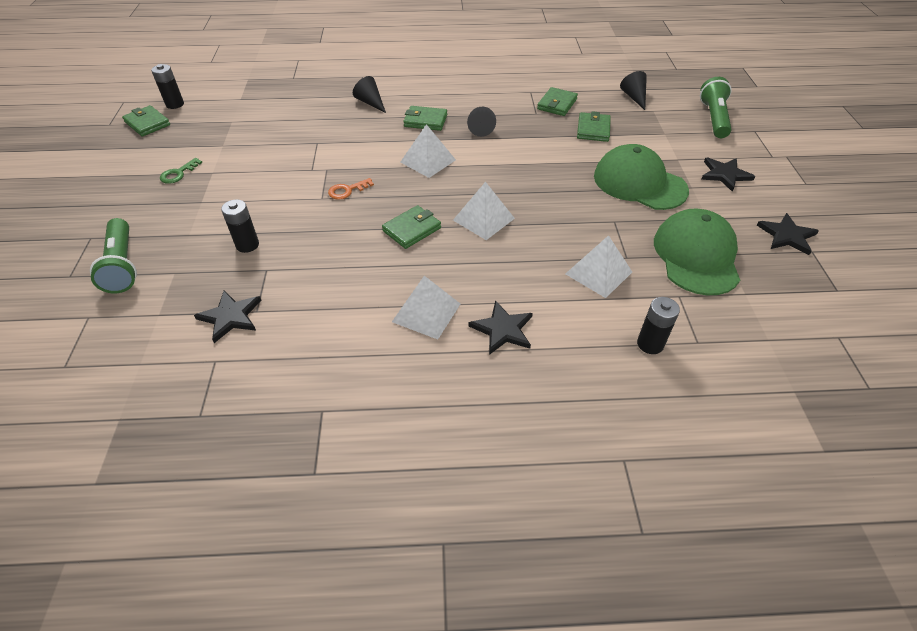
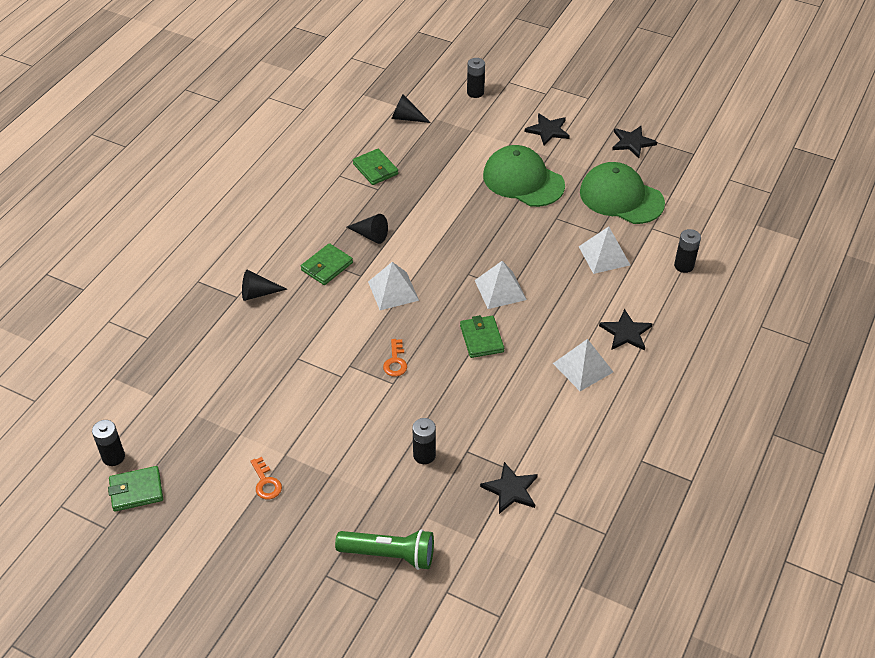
camera: 60 degrees left, 0 degrees up
green key [160,158,202,184] -> orange key [250,457,282,499]
green wallet [577,111,611,142] -> none
green cap [594,144,689,210] -> green cap turned 60 degrees clockwise [483,145,565,207]
green flashlight [700,77,732,138] -> black battery [467,58,485,98]

